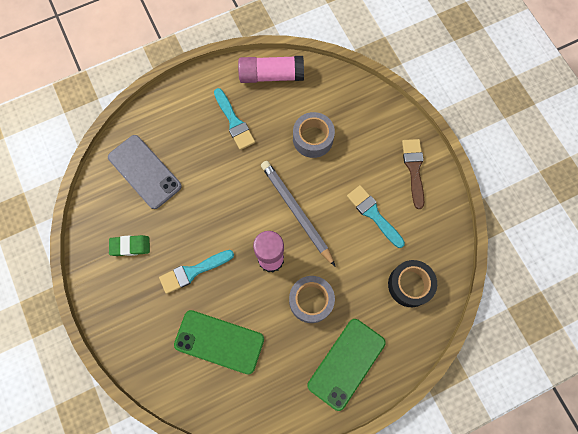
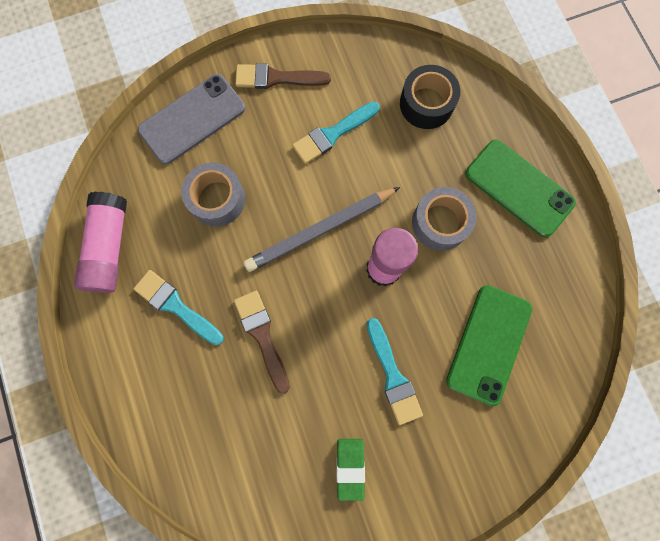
camera: 85 degrees left, 5 degrees up
grey phone [108,135,182,209] -> grey phone moved to [138,74,245,164]
turquoise brush [214,88,255,150] -> turquoise brush turned 120 degrees counterclockwise [133,270,223,345]
none -> brown brush [234,290,290,394]

